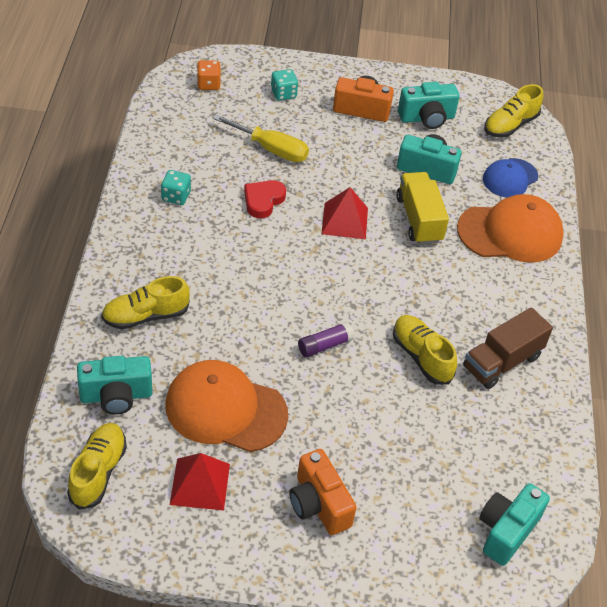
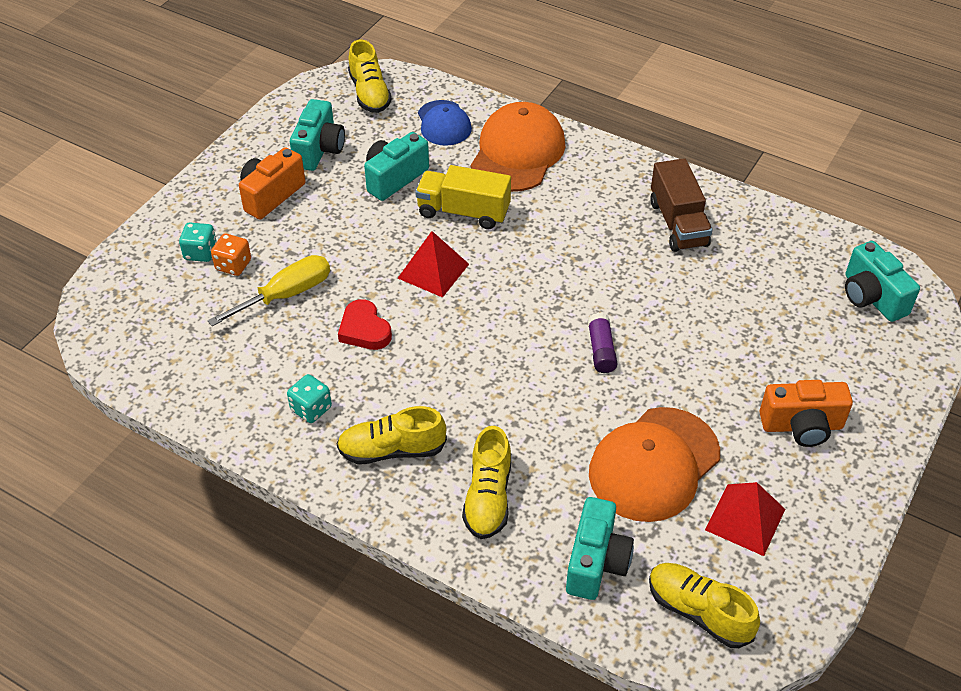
camera: 60 degrees left, 0 degrees up
orange dice [197,60,221,90] -> orange dice moved to [211,234,251,276]
yellow shoe [393,315,457,385] -> yellow shoe moved to [336,406,447,464]

